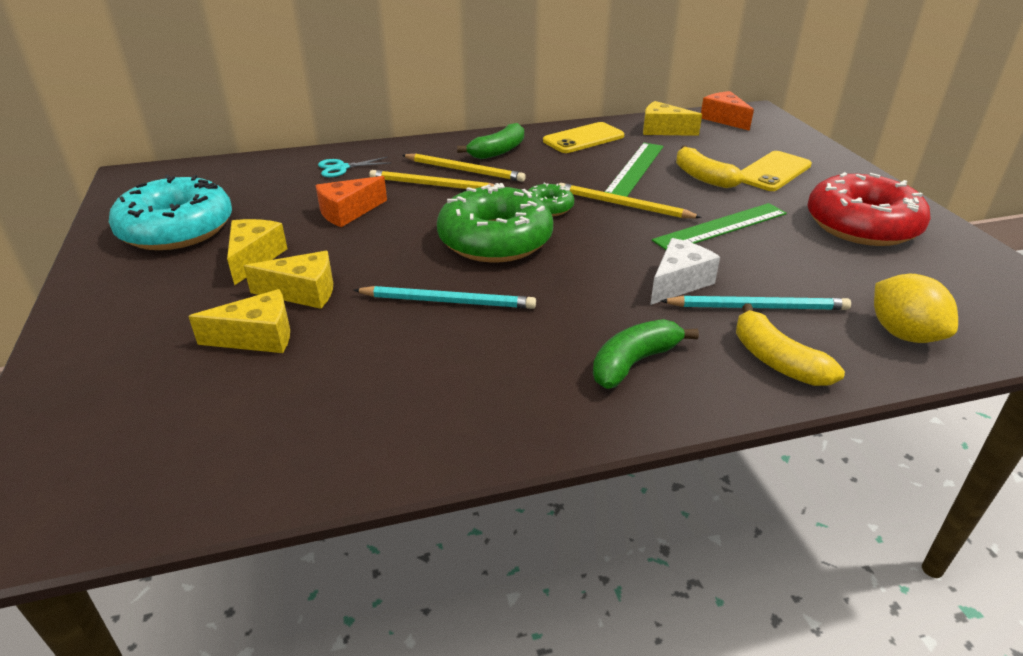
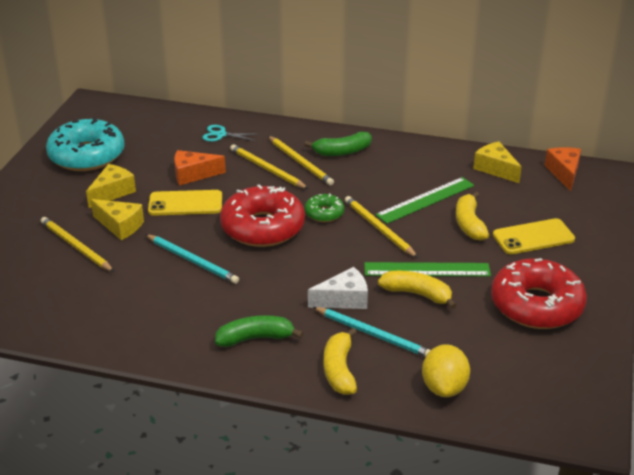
camera: 30 degrees right, 0 degrees up
yellow cheese [188,289,290,353] -> yellow pencil [41,217,114,272]
green donut [437,183,553,262] -> red donut [220,185,305,247]
yellow phone [543,122,624,153] -> yellow phone moved to [148,190,222,216]
none -> yellow banana [378,271,457,309]

